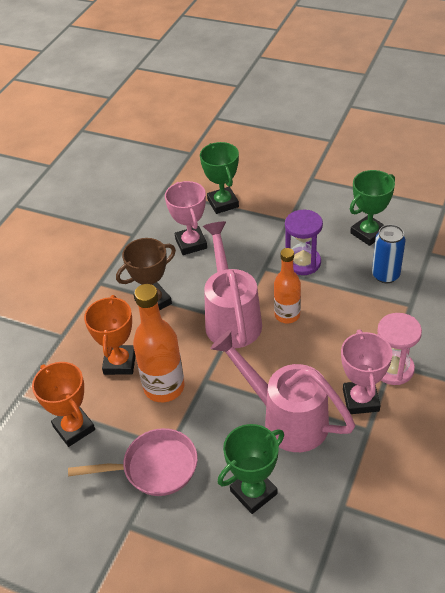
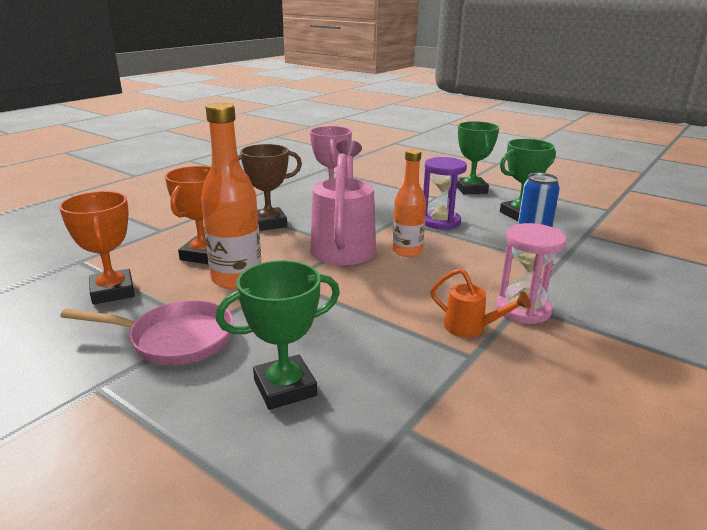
camera: 10 degrees right, 20 degrees down
green trophy [200,142,239,214] -> green trophy moved to [457,121,499,194]
pink watering can [210,330,355,452] -> none
pink trophy [341,330,393,414] -> orange watering can [430,268,531,337]

